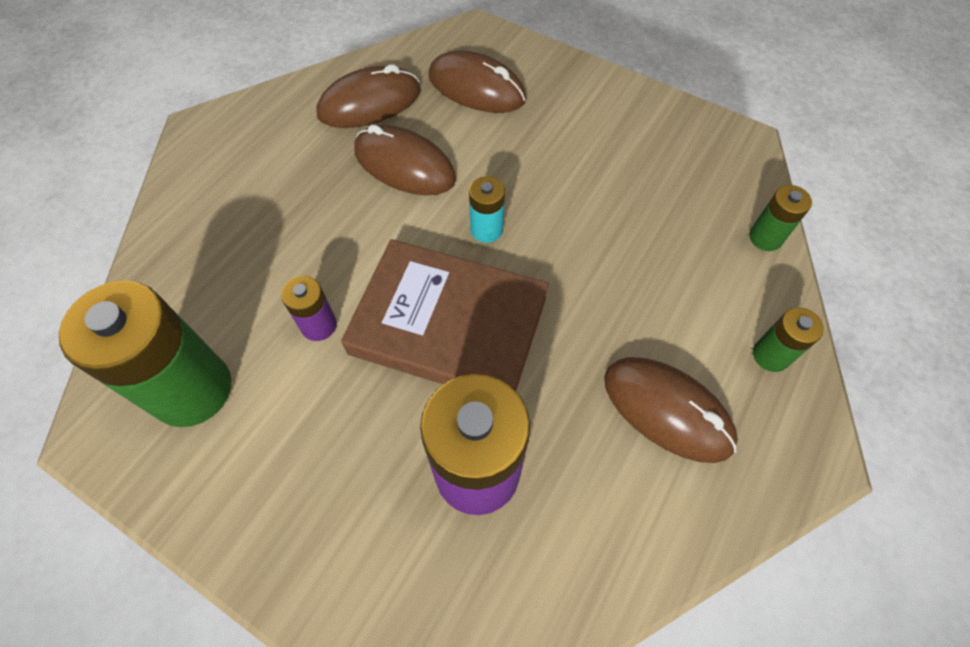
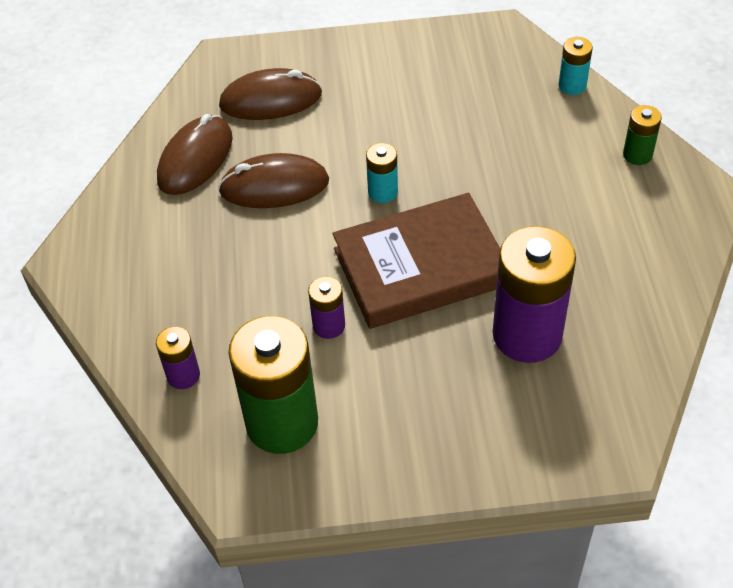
camera: 35 degrees left, 10 degrees down
brown mouse [604,357,738,463] -> none
green battery [749,185,812,251] -> turquoise battery [559,37,593,95]
none -> purple battery [156,327,200,389]

